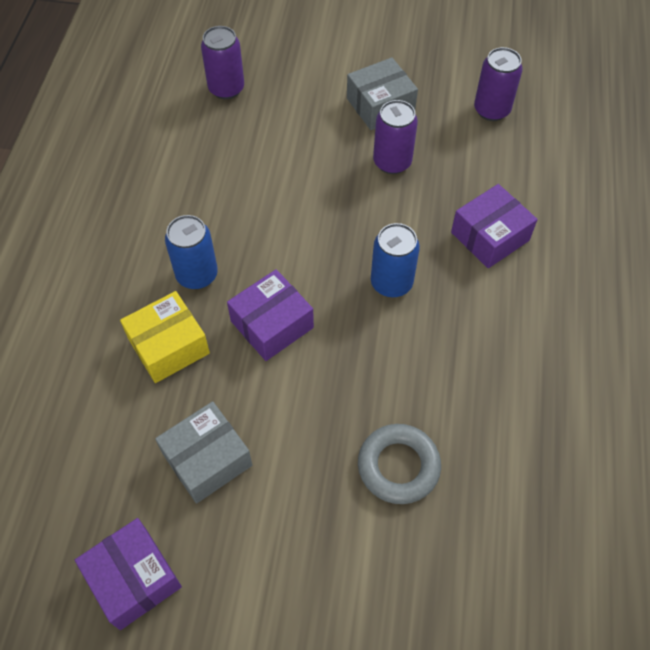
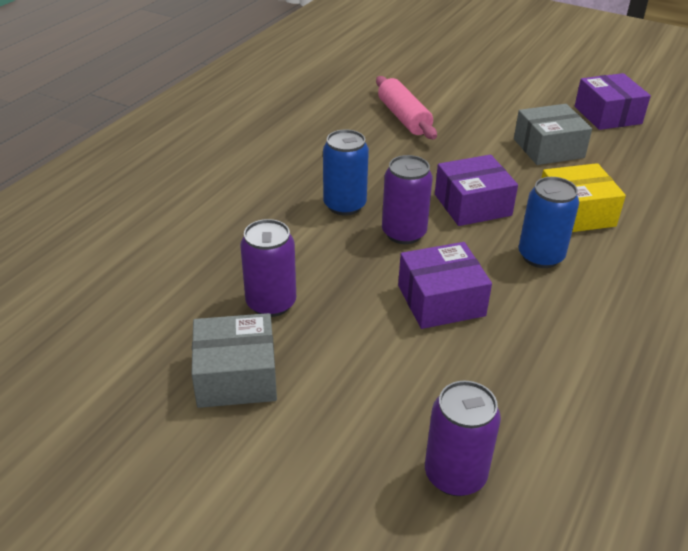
camera: 160 degrees left, 20 degrees down
grey ring [358,424,441,504] -> pink rolling pin [376,76,437,139]
purple box [451,184,538,268] -> purple box moved to [398,242,492,329]
purple can [474,47,523,121] -> purple can moved to [382,155,433,244]

